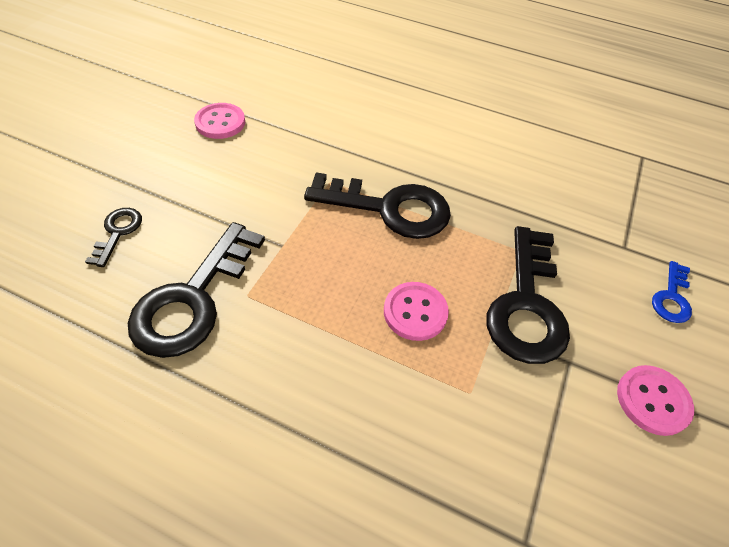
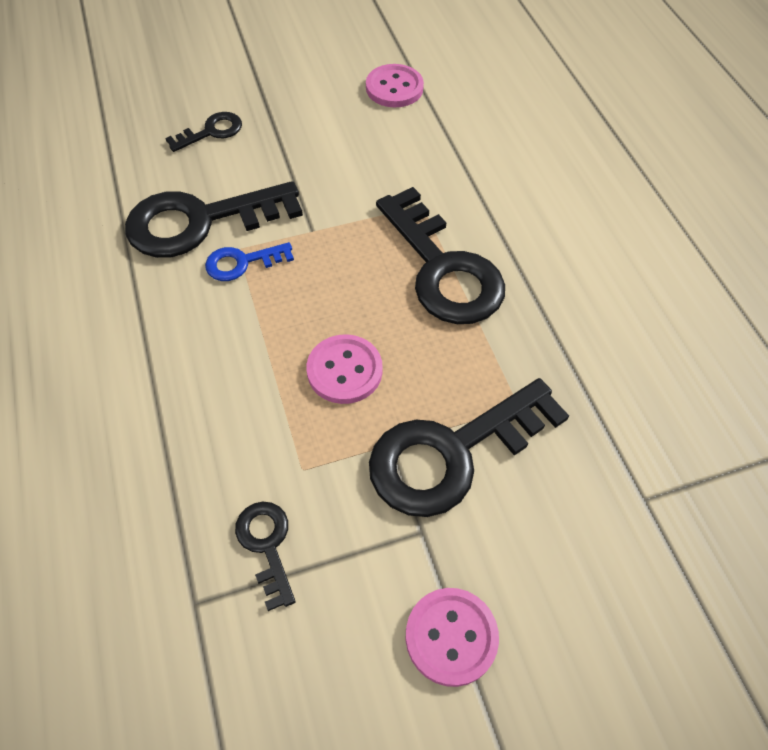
camera: 50 degrees right, 5 degrees up
blue key [652,261,692,323] -> blue key moved to [205,242,294,281]
none -> black key [235,502,296,611]

